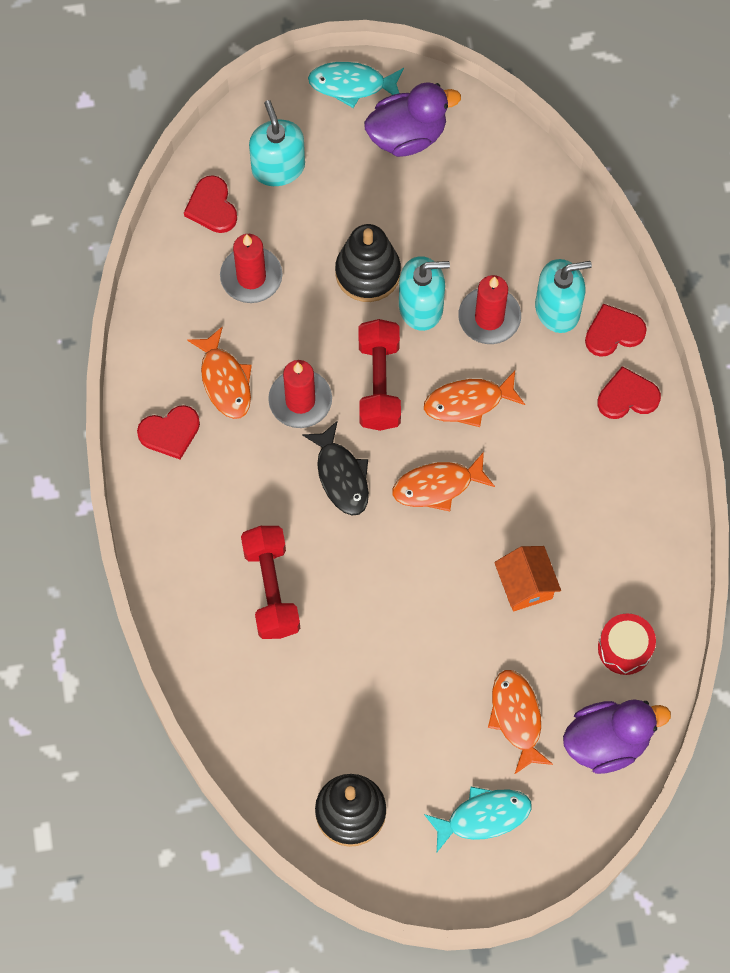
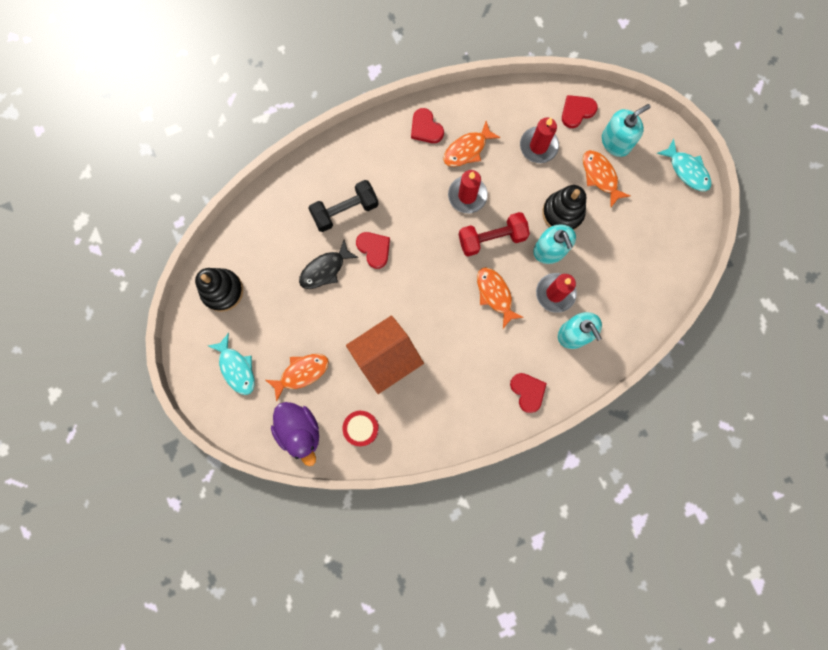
camera: 75 degrees right, 10 degrees up
red dumbbell [241,526,300,639] -> black dumbbell [308,180,378,232]
black fish [302,420,369,515] -> black fish moved to [299,240,359,289]
turquoise fish [308,62,404,108] -> turquoise fish turned 150 degrees clockwise [656,139,711,191]
purple duck [364,82,461,157] -> none
orange fish [393,452,495,511] -> orange fish moved to [583,150,630,207]
orange house [494,546,561,611] -> orange house [346,315,424,394], size x1.70
red heart [585,304,647,357] -> red heart moved to [356,232,390,269]

